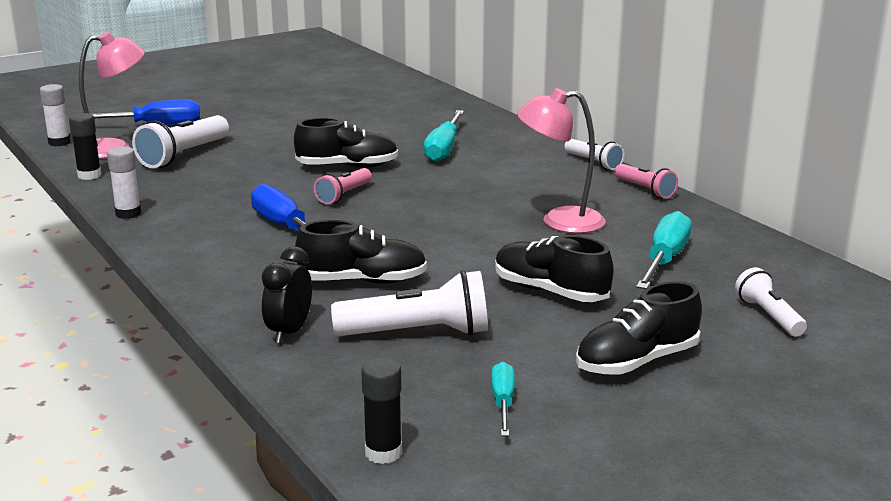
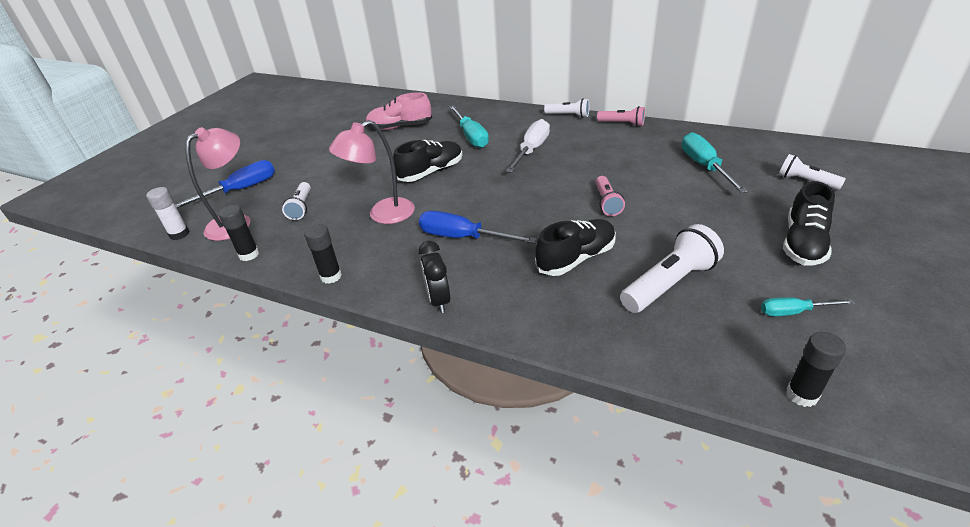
camera: 30 degrees left, 15 degrees up
white glue stick [107,146,141,219] -> black glue stick [304,224,342,284]
white flashlight [132,115,229,168] -> white flashlight [282,182,311,220], size x0.60
black clock [262,247,312,344] -> black clock moved to [418,241,450,313]
pink flashlight [314,168,372,205] -> pink flashlight moved to [595,176,625,216]
turquoise screwdriver [491,362,515,436] -> turquoise screwdriver turned 60 degrees counterclockwise [761,297,855,316]
black shoe [495,235,614,302] -> none
pink lamp [517,88,605,233] -> pink lamp moved to [329,120,415,224]
none -> pink shoe [365,92,432,130]
none -> white screwdriver [506,119,550,173]

